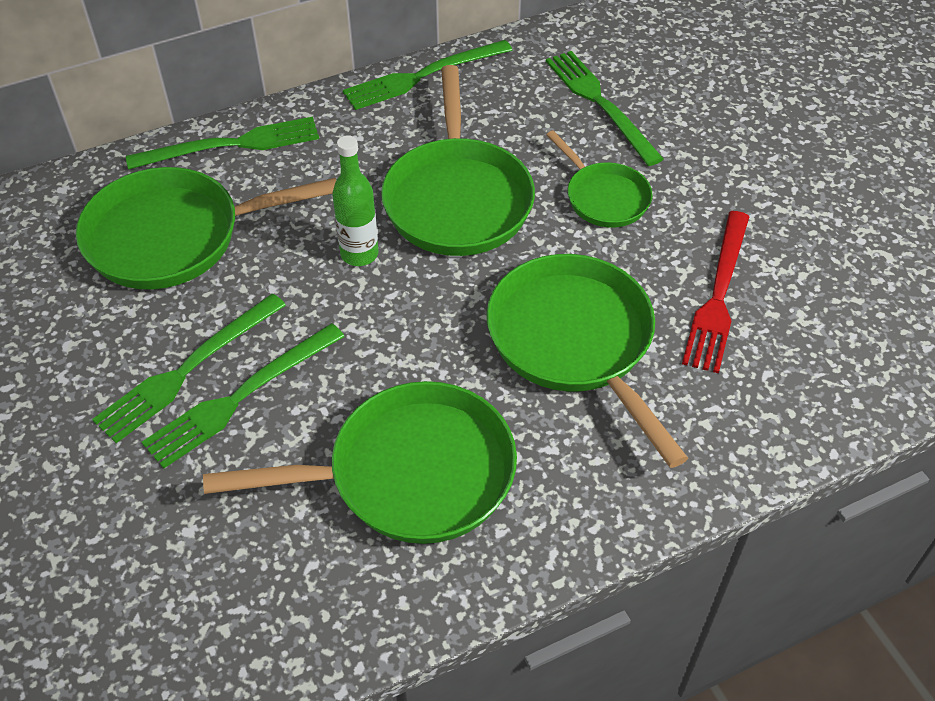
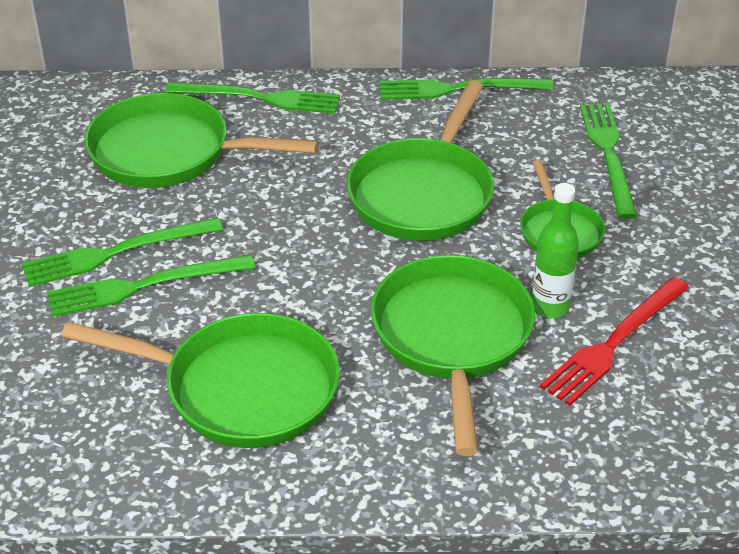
camera: 25 degrees right, 10 degrees down
green bottle [332,135,378,266] -> green bottle moved to [532,183,579,318]

